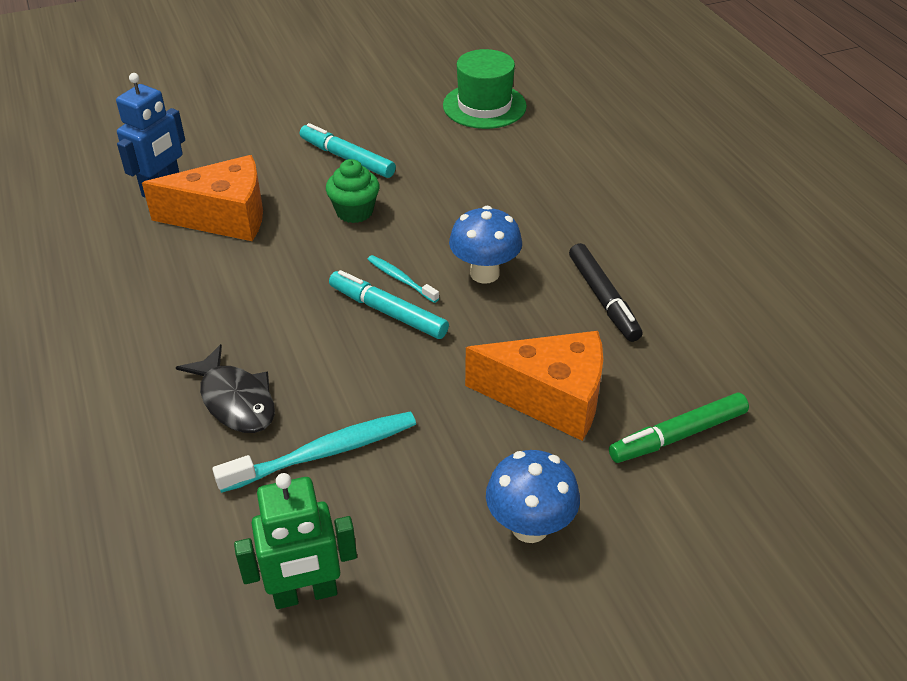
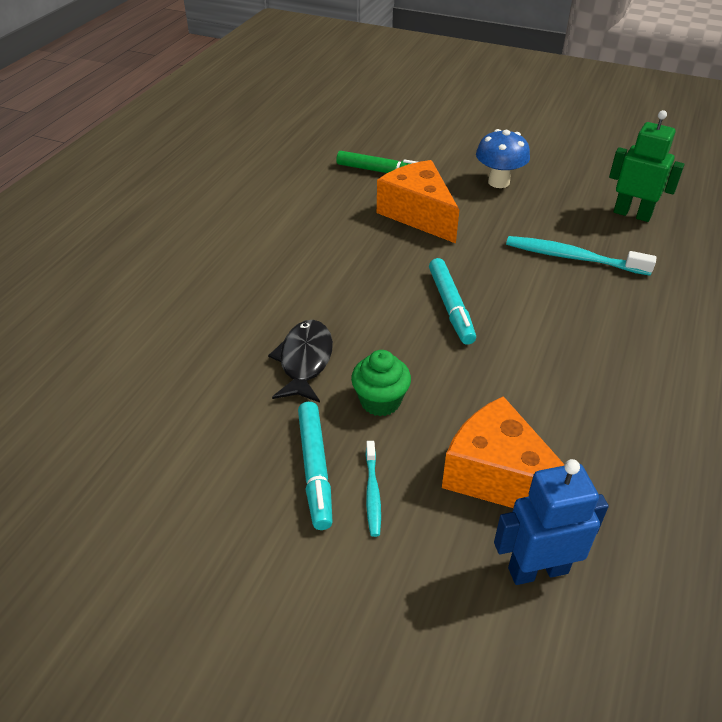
camera: 135 degrees left, 0 degrees up
black fish [176,344,275,433] -> black fish moved to [268,320,333,403]
turquoise toothbrush [367,255,439,303] -> turquoise toothbrush moved to [366,441,381,537]
green hat [443,49,527,129] -> none
blue mushroom [449,206,522,284] -> none
black marker [569,243,643,342] -> none

